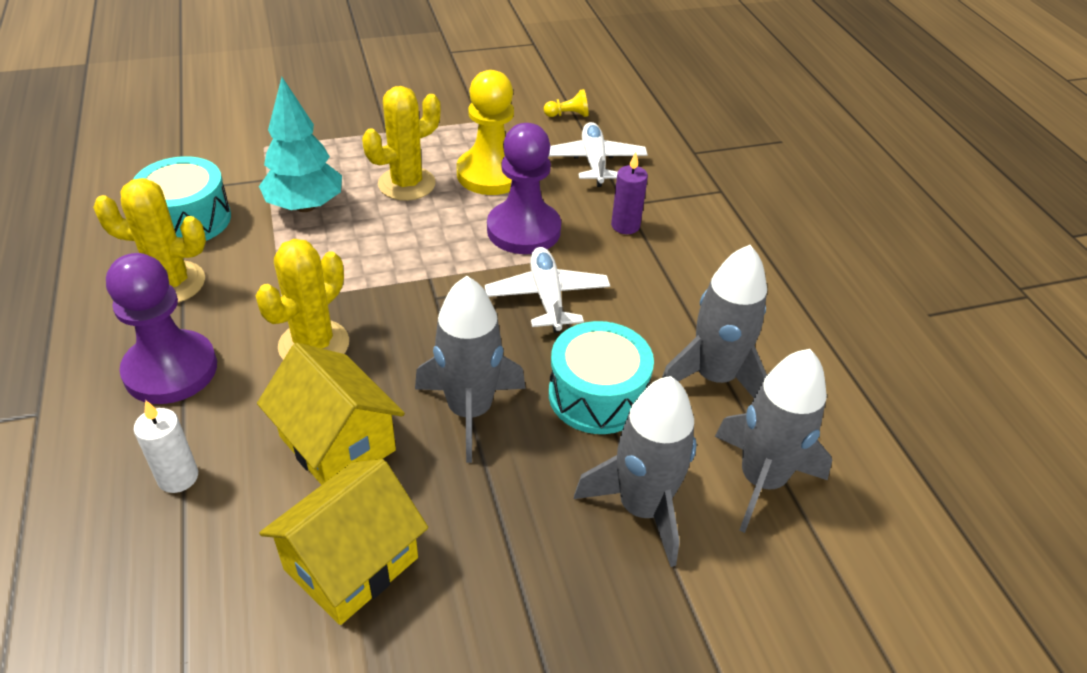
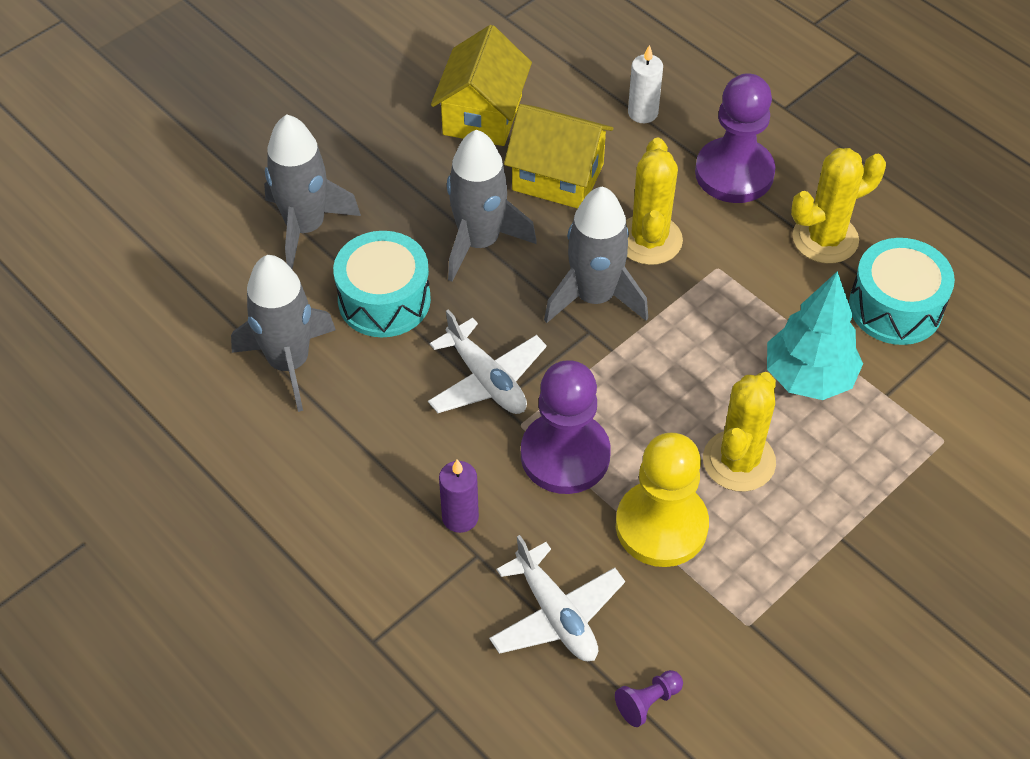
camera: 155 degrees right, 10 degrees up
yellow pawn [544,89,589,117] -> purple pawn [615,670,683,727]
grey rocket [715,349,832,533] -> grey rocket moved to [544,186,648,323]

